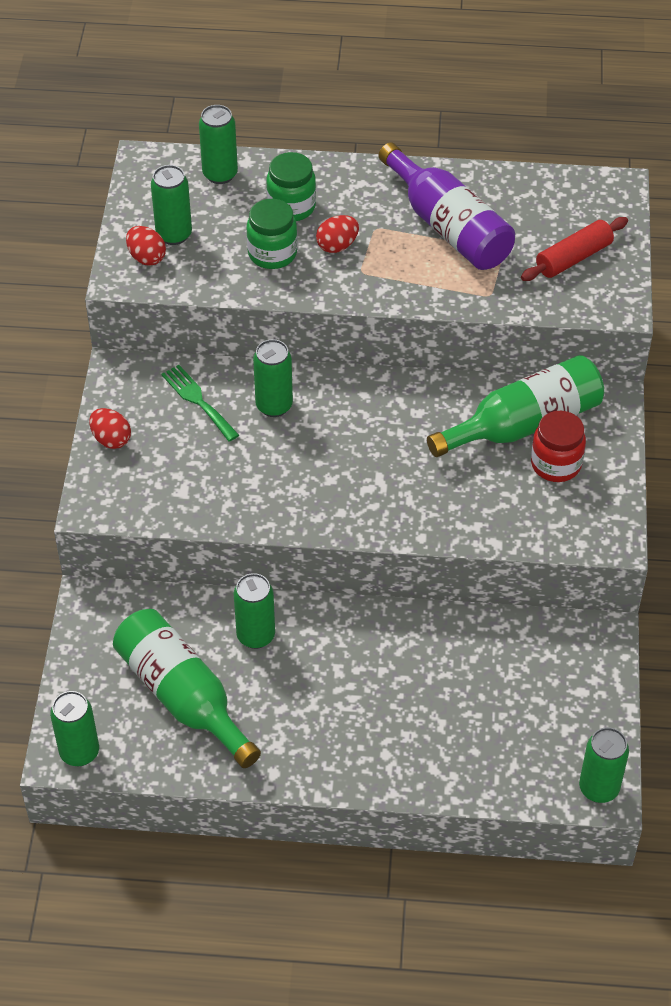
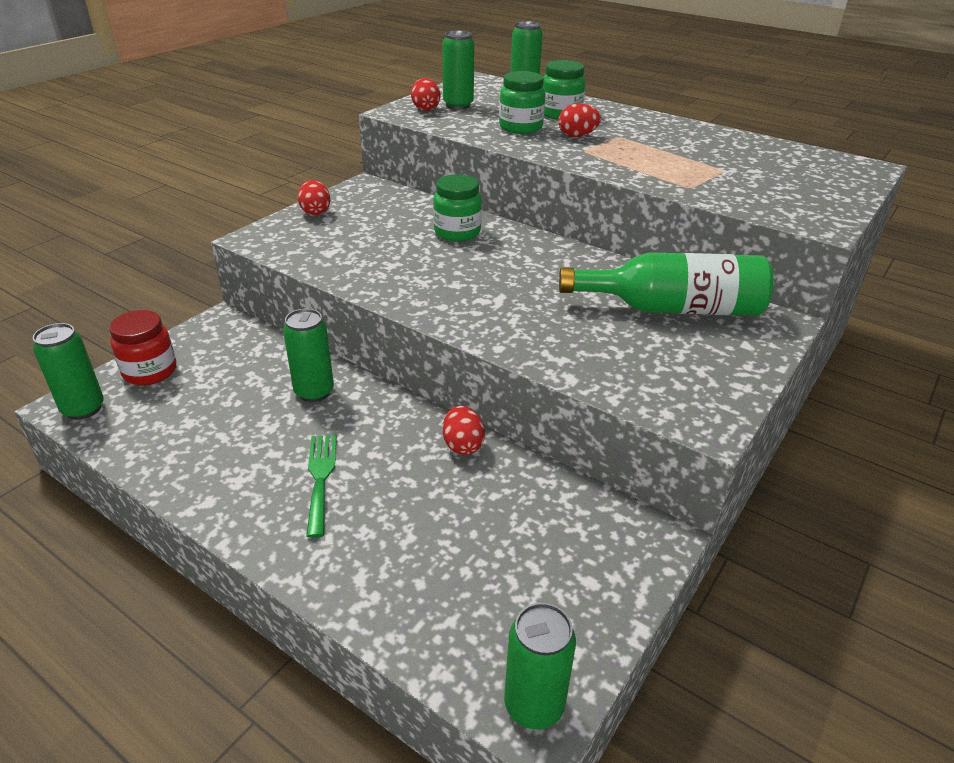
camera: 30 degrees right, 15 degrees down
green bottle [113,609,261,768] -> none
green fork [161,365,239,442] -> green fork moved to [306,434,337,538]
green can [253,339,293,417] -> green jar [433,174,482,242]
purple bottle [378,142,515,270] -> none
red rolling pin [521,217,628,281] -> none
red jar [531,411,586,482] -> red jar moved to [109,310,176,385]
none -> red egg [443,406,485,455]

